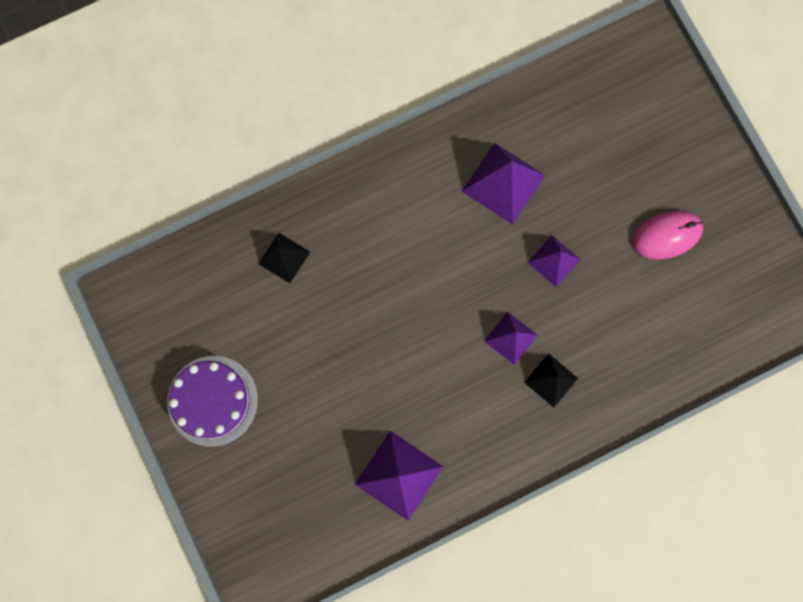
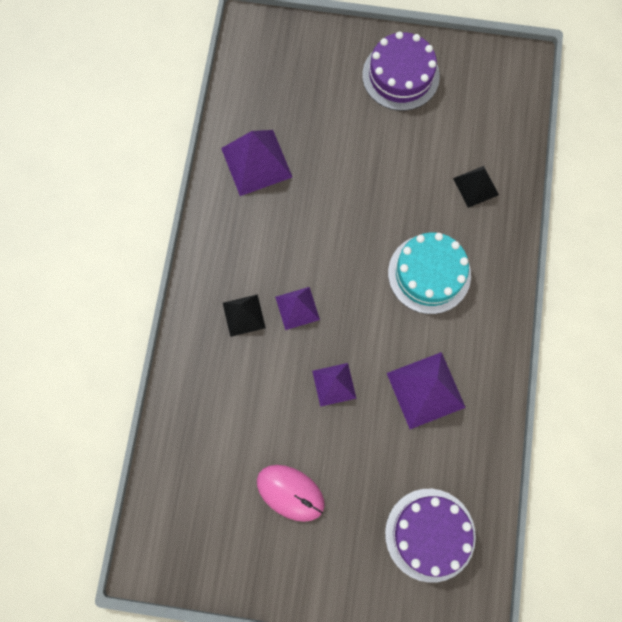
camera: 125 degrees right, 5 degrees down
pink mouse [632,211,703,260] -> pink mouse turned 75 degrees counterclockwise [257,465,325,522]
none -> purple cake [385,489,476,583]
none -> turquoise cake [388,232,471,314]

